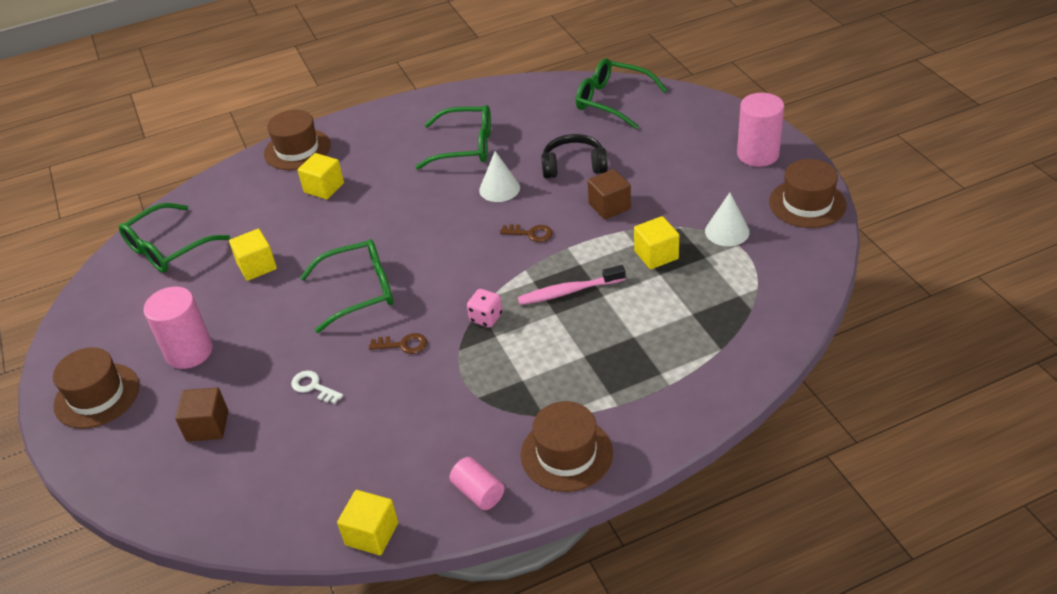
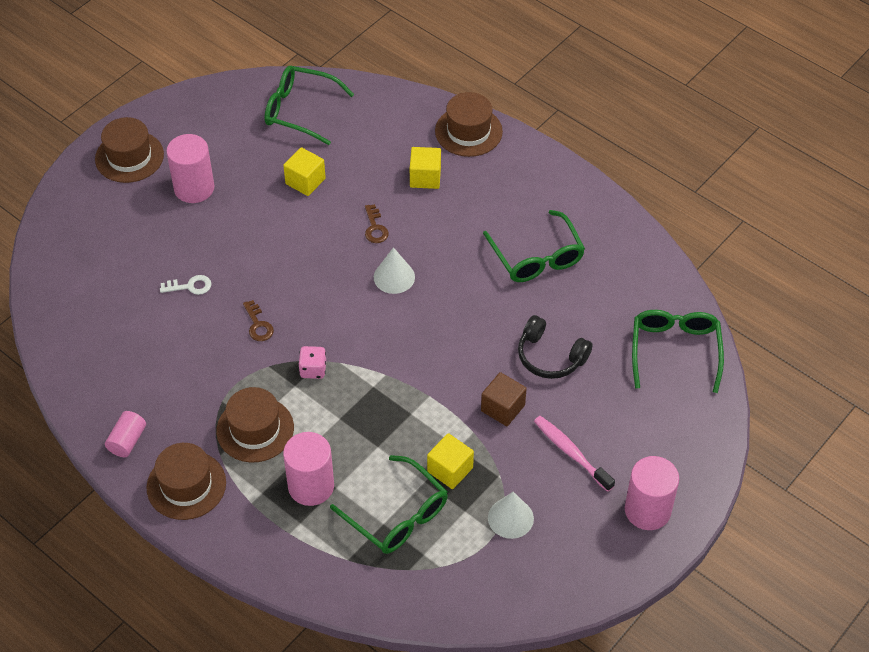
camera: 60 degrees right, 10 degrees up
brown cube [175,387,229,442] -> none
white key [291,371,343,404] -> white key turned 75 degrees clockwise [160,275,211,295]
green glasses [300,239,393,333] -> green glasses moved to [330,455,448,554]
yellow cube [337,490,398,555] -> none
white cone [479,151,520,202] -> white cone moved to [374,247,415,294]
brown key [500,224,553,242] -> brown key moved to [365,204,389,243]
pink toothbrush [518,265,625,305] -> pink toothbrush moved to [534,416,615,492]
black headphones [541,134,608,179] -> black headphones turned 150 degrees clockwise [518,315,593,379]
brown hat [769,159,846,228] -> brown hat moved to [216,387,294,462]
none -> pink cylinder [283,432,334,506]

